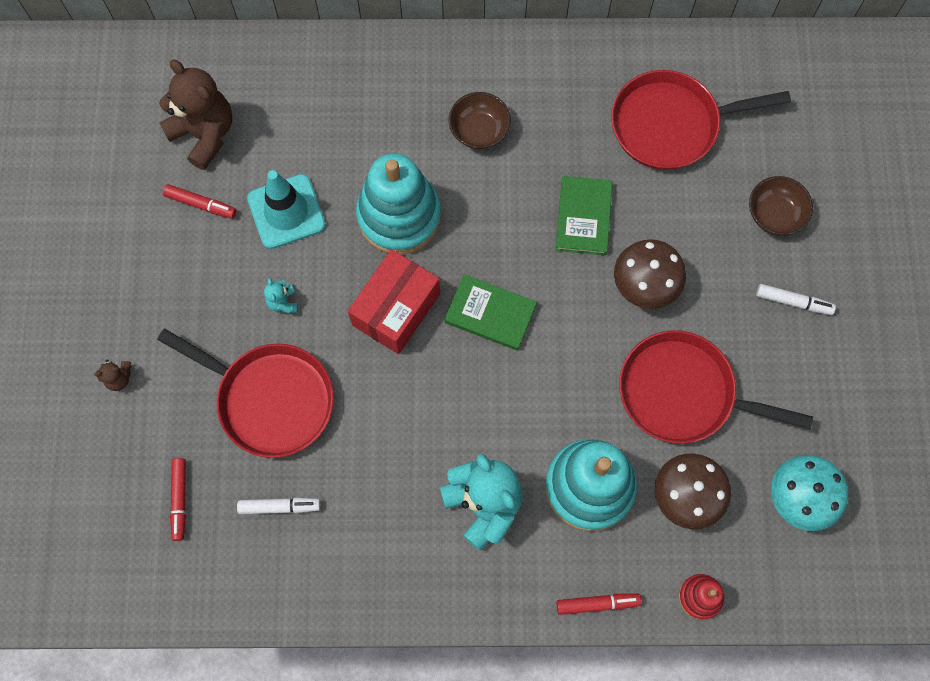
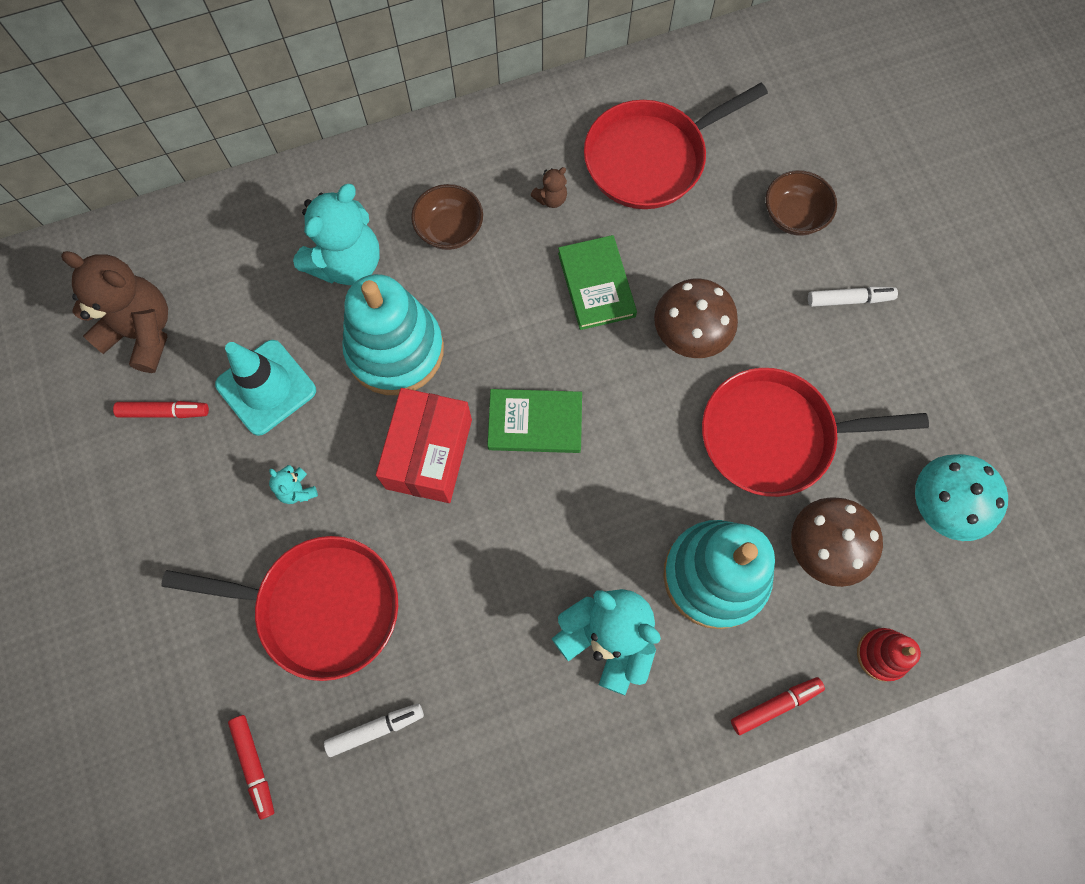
camera: 20 degrees left, 0 degrees up
brown teddy bear [94,360,132,391] -> brown teddy bear moved to [530,167,567,208]
none -> turquoise teddy bear [293,184,380,285]

